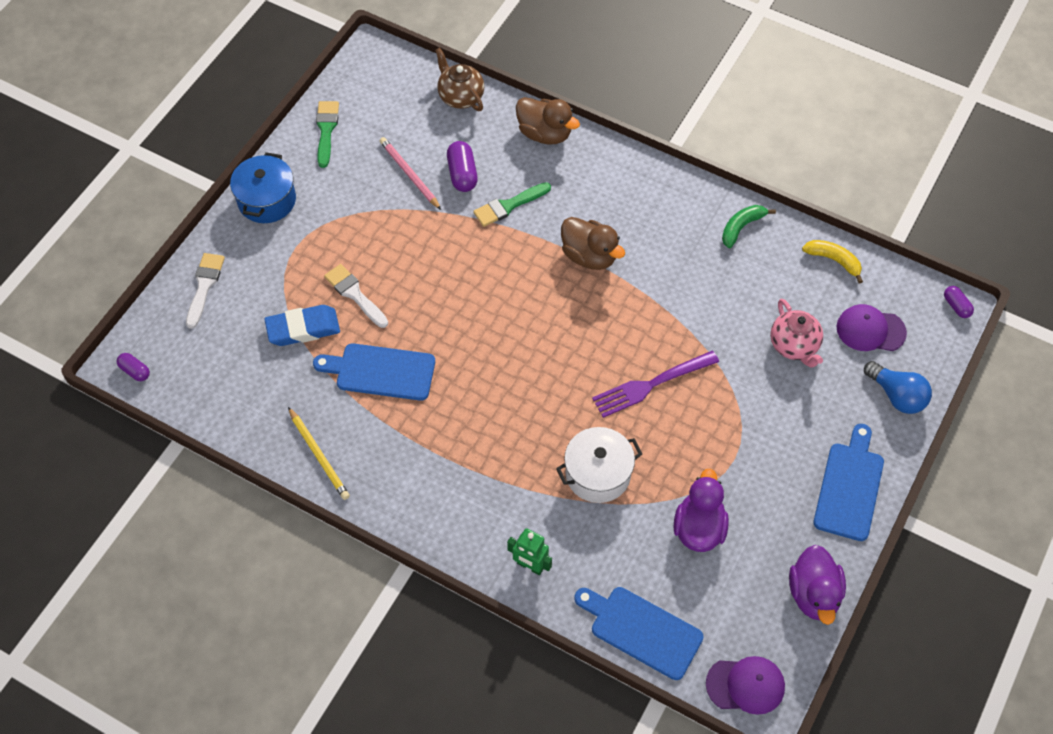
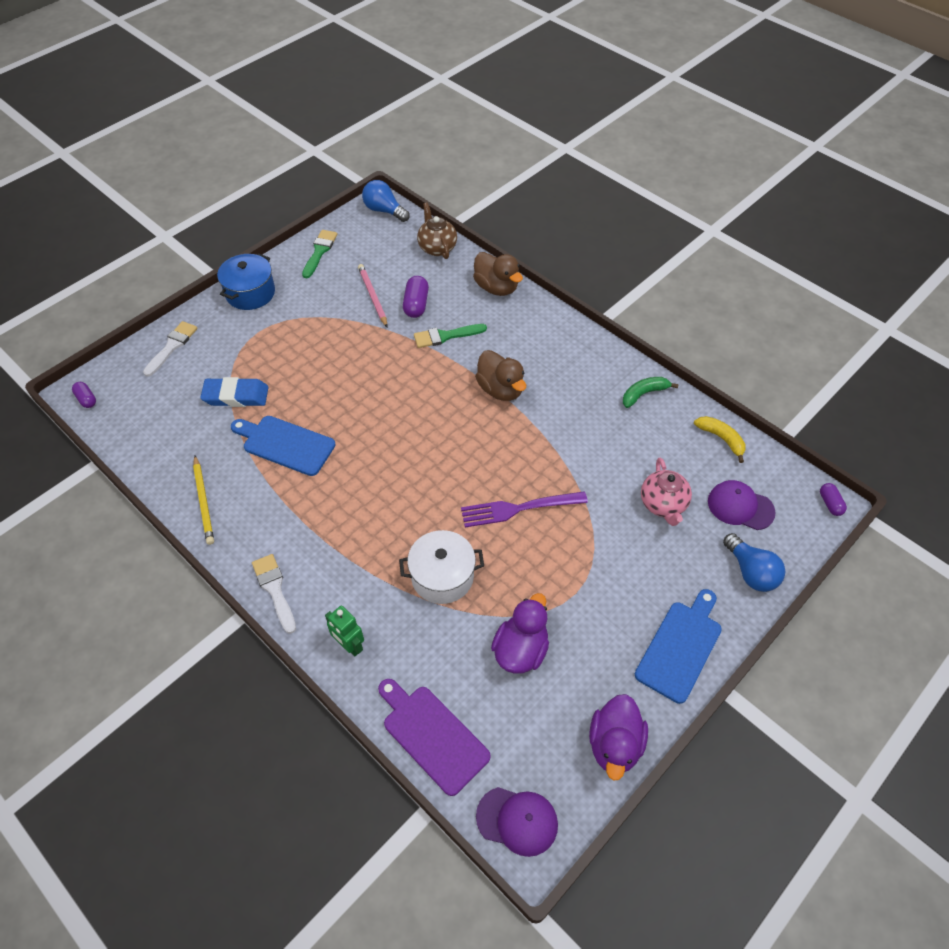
camera: 15 degrees right, 5 degrees down
white brush [324,264,388,328] -> white brush moved to [252,554,296,634]
blue cutting board [574,587,704,680] -> purple cutting board [378,679,491,796]
none -> blue light bulb [362,180,410,222]

